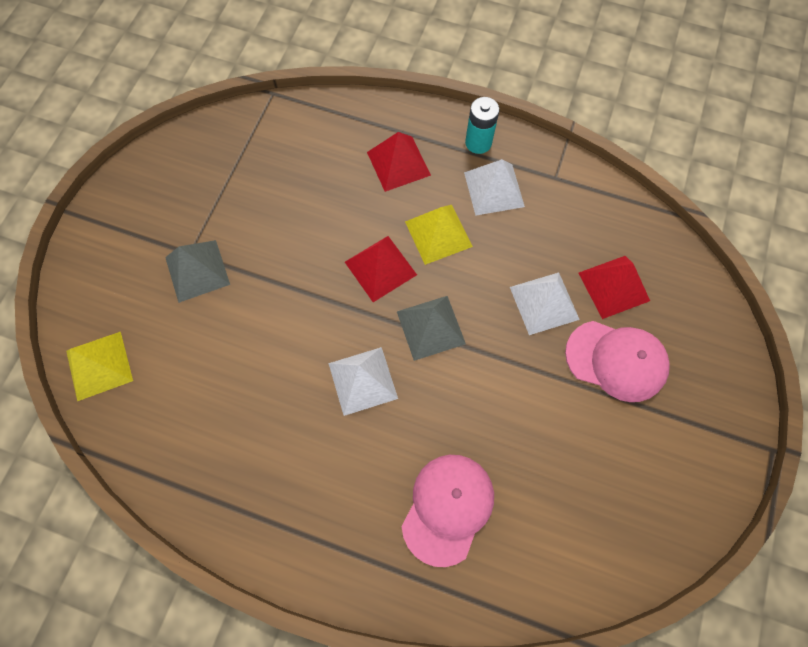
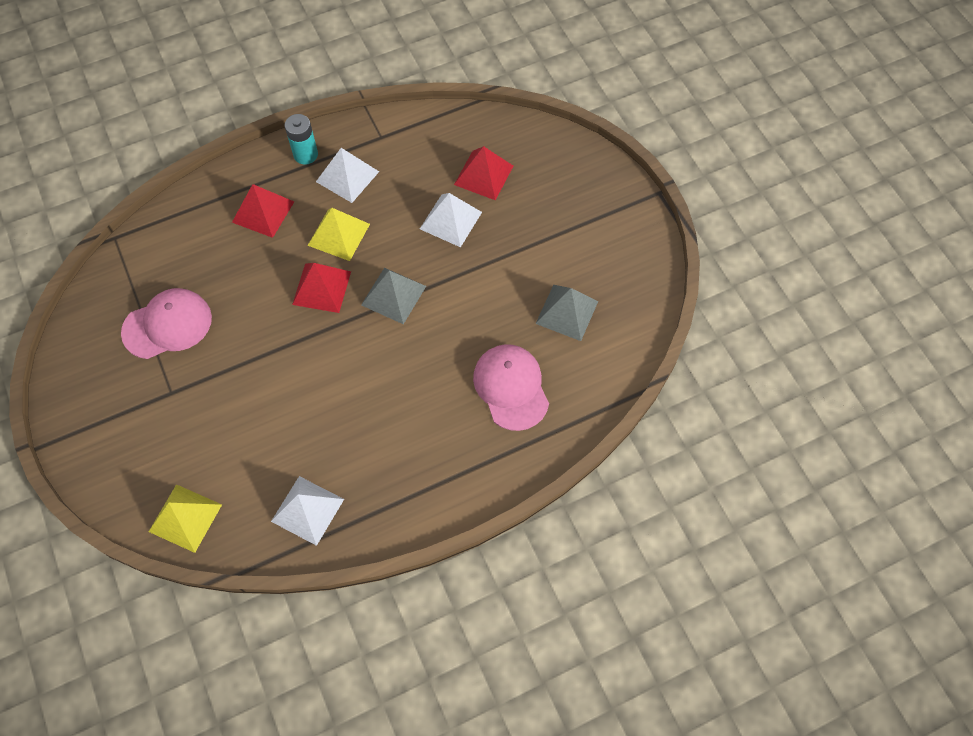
camera: 45 degrees left, 5 degrees down
grey pyramid [165,240,230,303] -> grey pyramid moved to [536,285,598,341]
white pyramid [328,347,398,416] -> white pyramid moved to [271,476,344,546]
pink cap [565,321,670,402] -> pink cap moved to [121,288,212,359]

